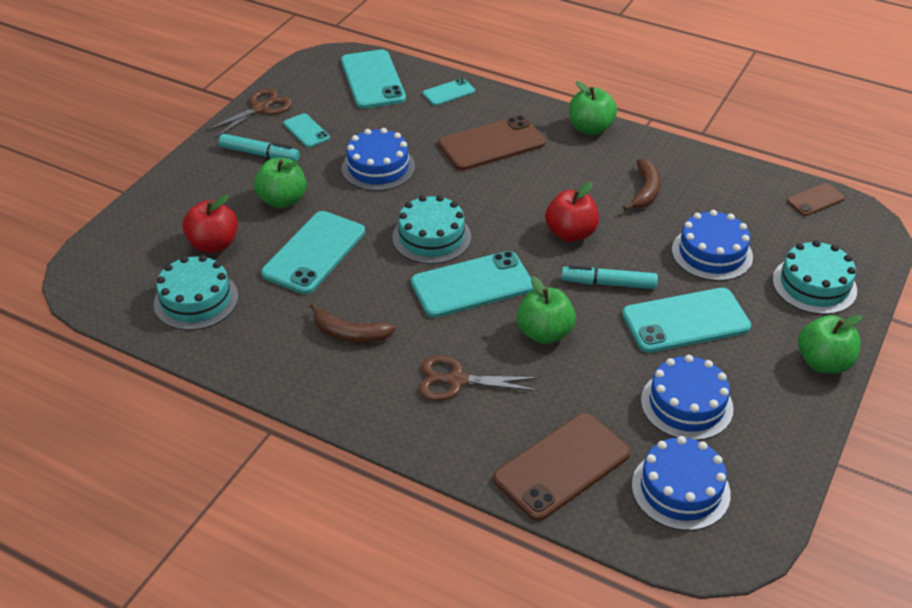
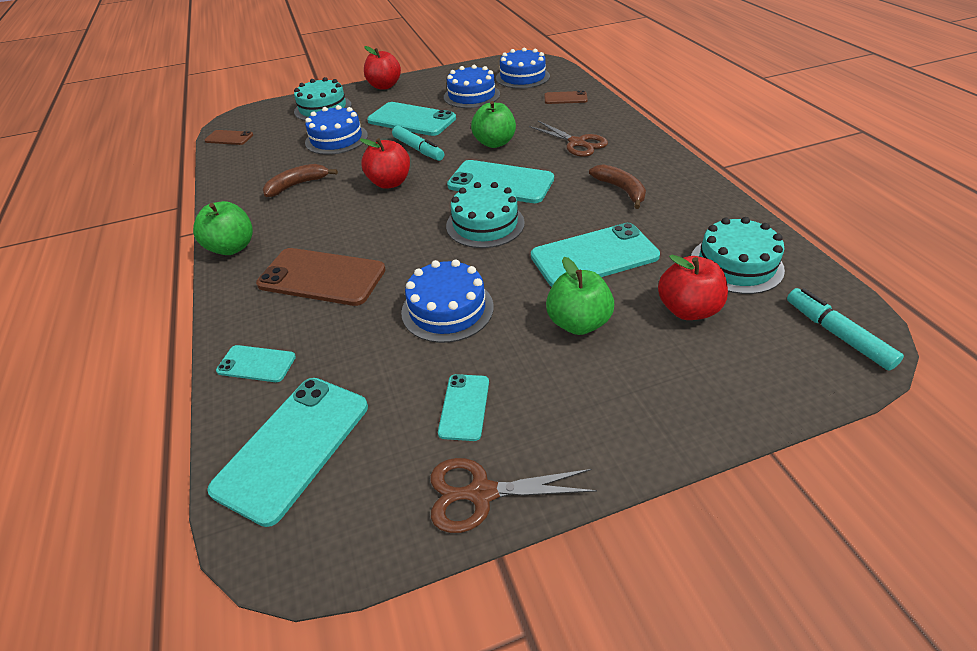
camera: 135 degrees left, 0 degrees up
turquoise marker [219,134,299,162] -> turquoise marker moved to [787,288,904,371]
brown phone [493,413,630,521] -> brown phone [544,91,588,104], size x0.52
green apple [798,315,863,374] -> red apple [364,46,401,89]

